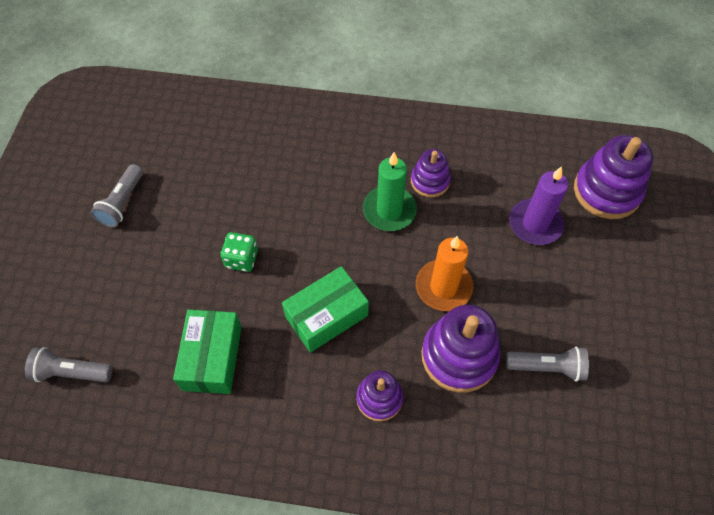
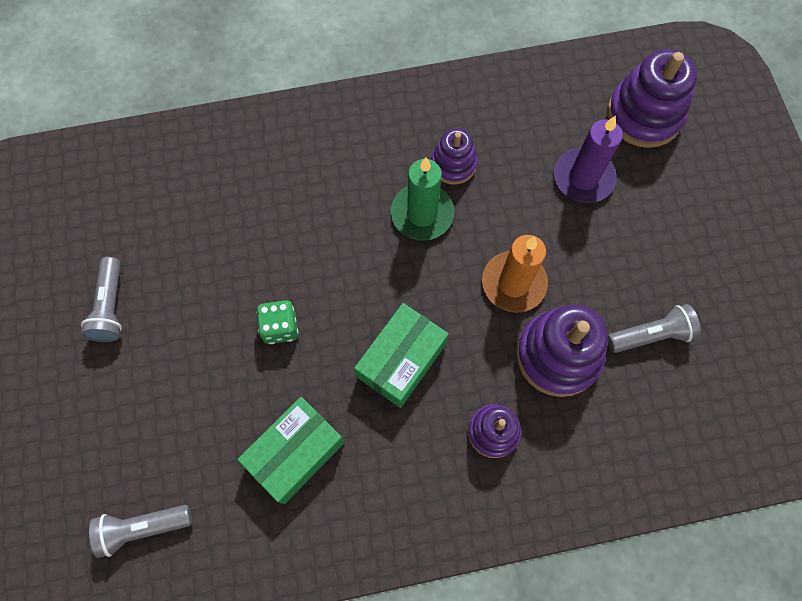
camera: 20 degrees left, 10 degrees up
green box [173,309,242,394] -> green box turned 60 degrees clockwise [237,397,345,504]

